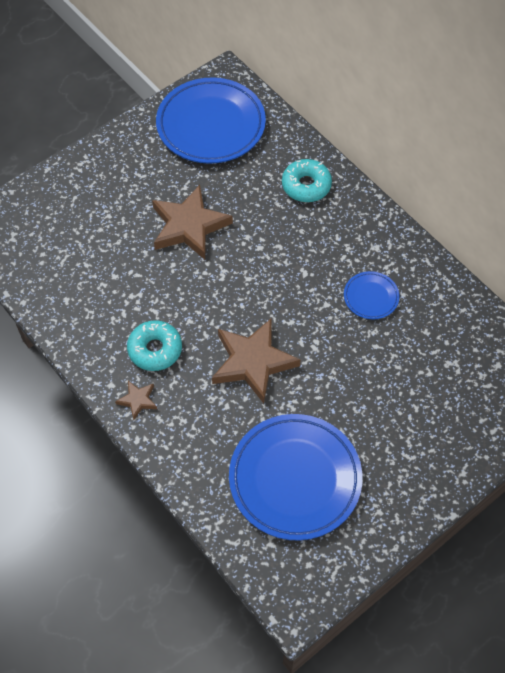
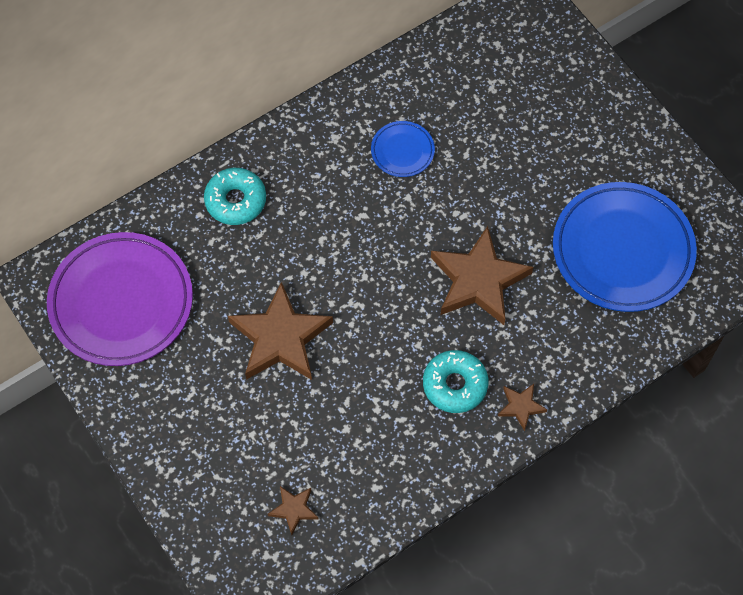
camera: 85 degrees left, 5 degrees up
blue plate [156,77,266,164] -> purple plate [47,232,193,366]
none -> brown star [268,486,319,535]

